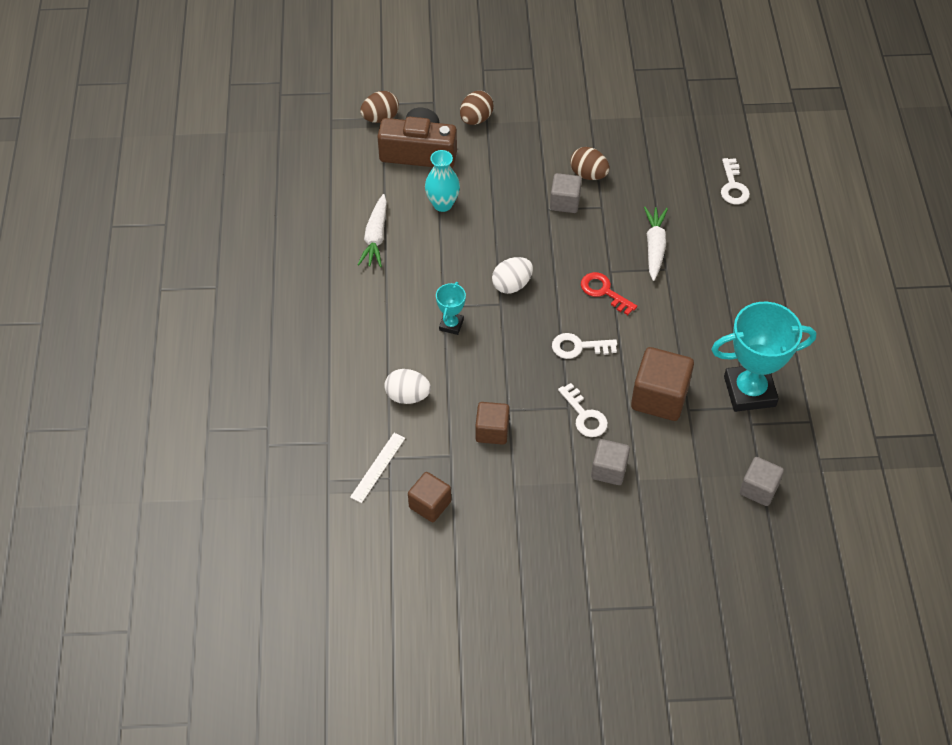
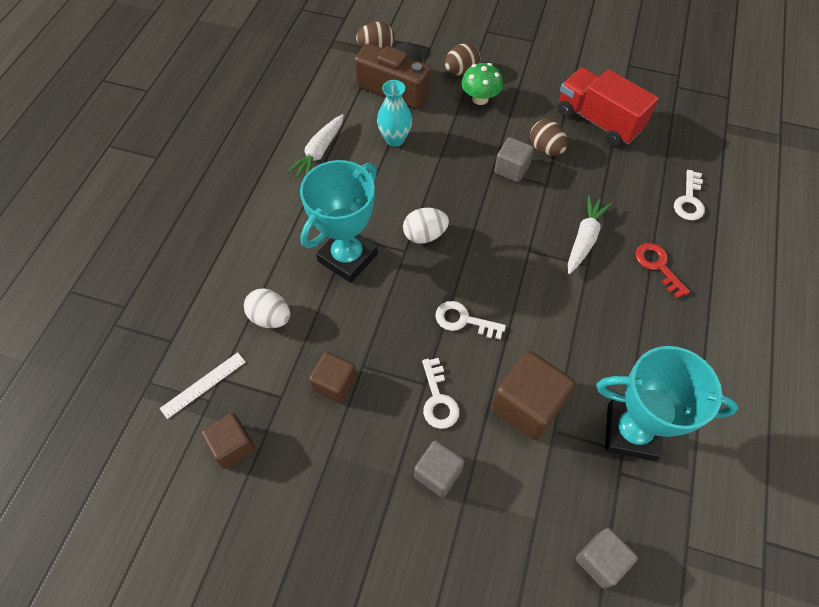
camera: 20 degrees right, 5 degrees up
turquoise trophy [436,282,466,335] -> turquoise trophy [300,160,378,283], size x2.11
red key [581,272,637,315] -> red key moved to [635,243,690,298]
none -> green mushroom [461,63,503,105]
none -> red truck [558,68,659,146]

